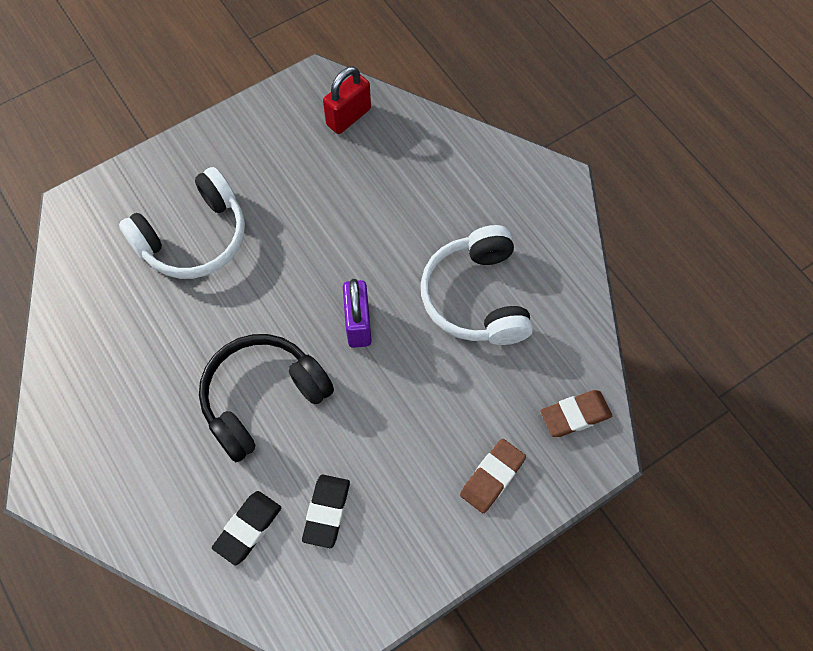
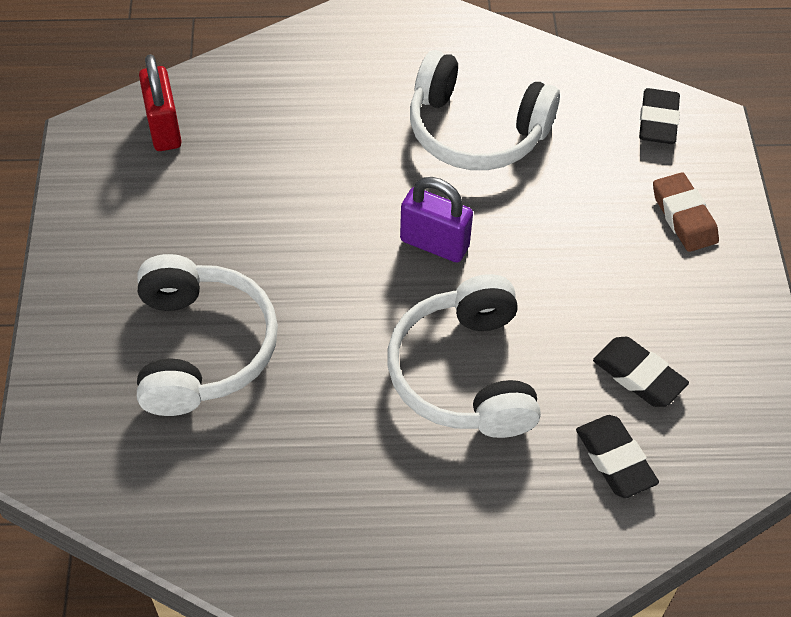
camera: 60 degrees left, 10 degrees down
black headphones [199,334,334,462] -> white headphones [387,274,541,438]
brown eraser [541,390,612,437] -> black eraser [639,88,680,144]

